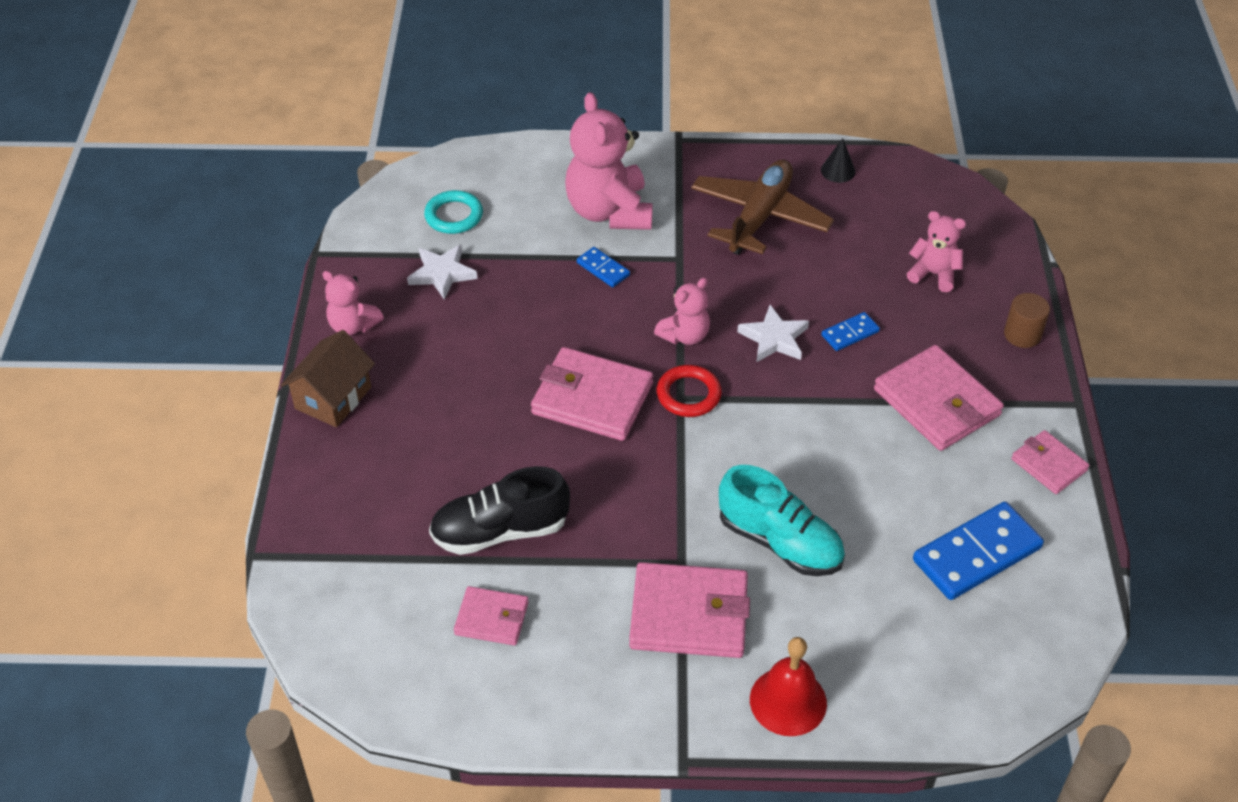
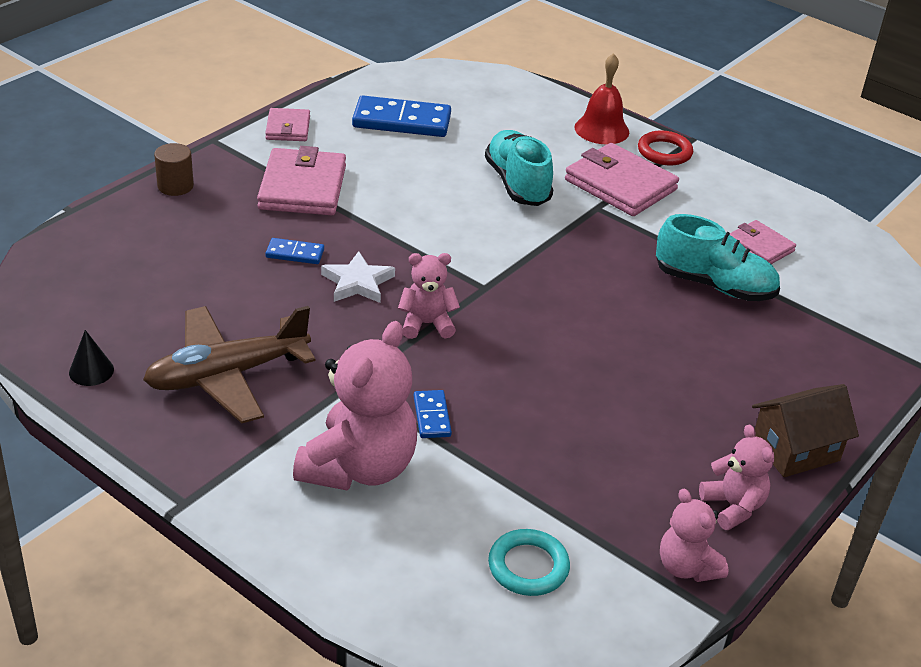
camera: 145 degrees left, 10 degrees down
white star [407,245,478,299] -> none
black shoe [429,466,570,555] -> turquoise shoe [656,214,780,301]
pink wallet [531,347,653,441] -> none
red ring [657,365,722,417] -> red ring moved to [638,130,693,165]
pink teddy bear [907,211,966,292] -> pink teddy bear moved to [660,488,728,582]

